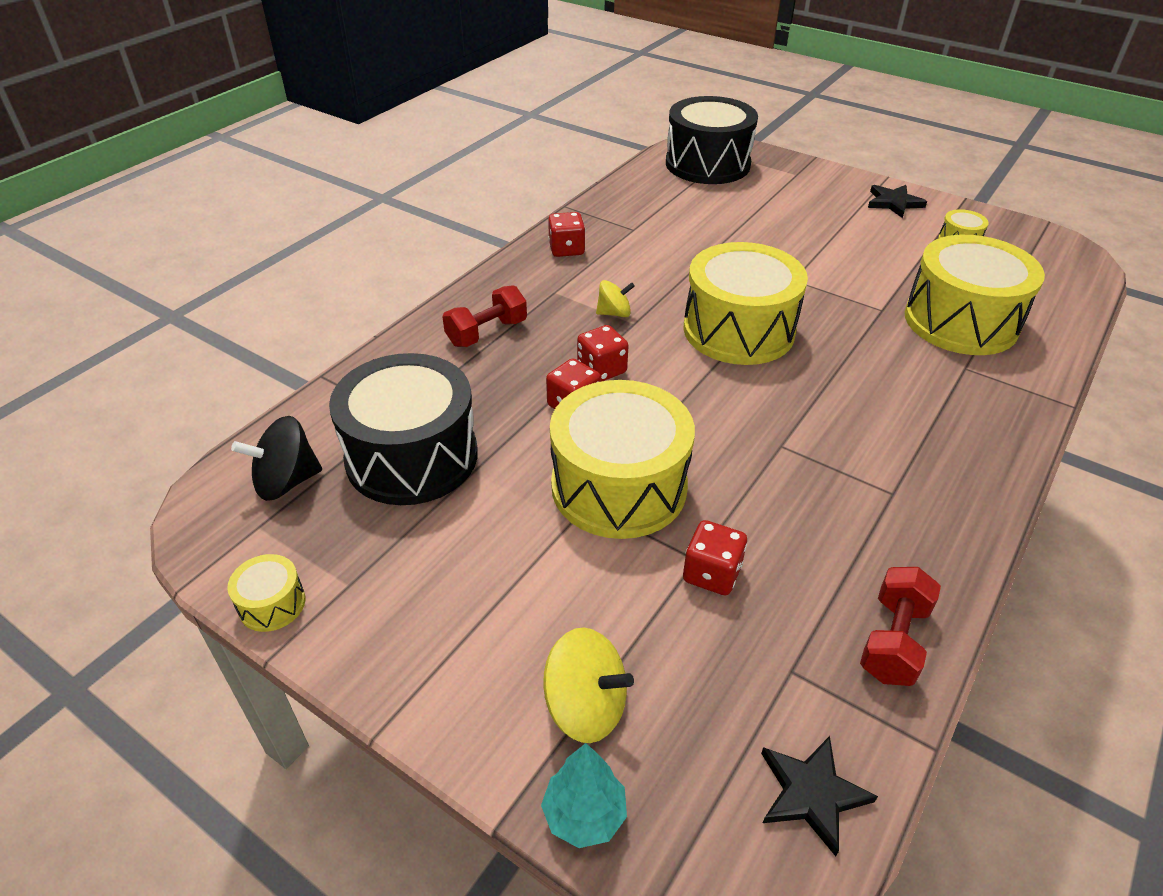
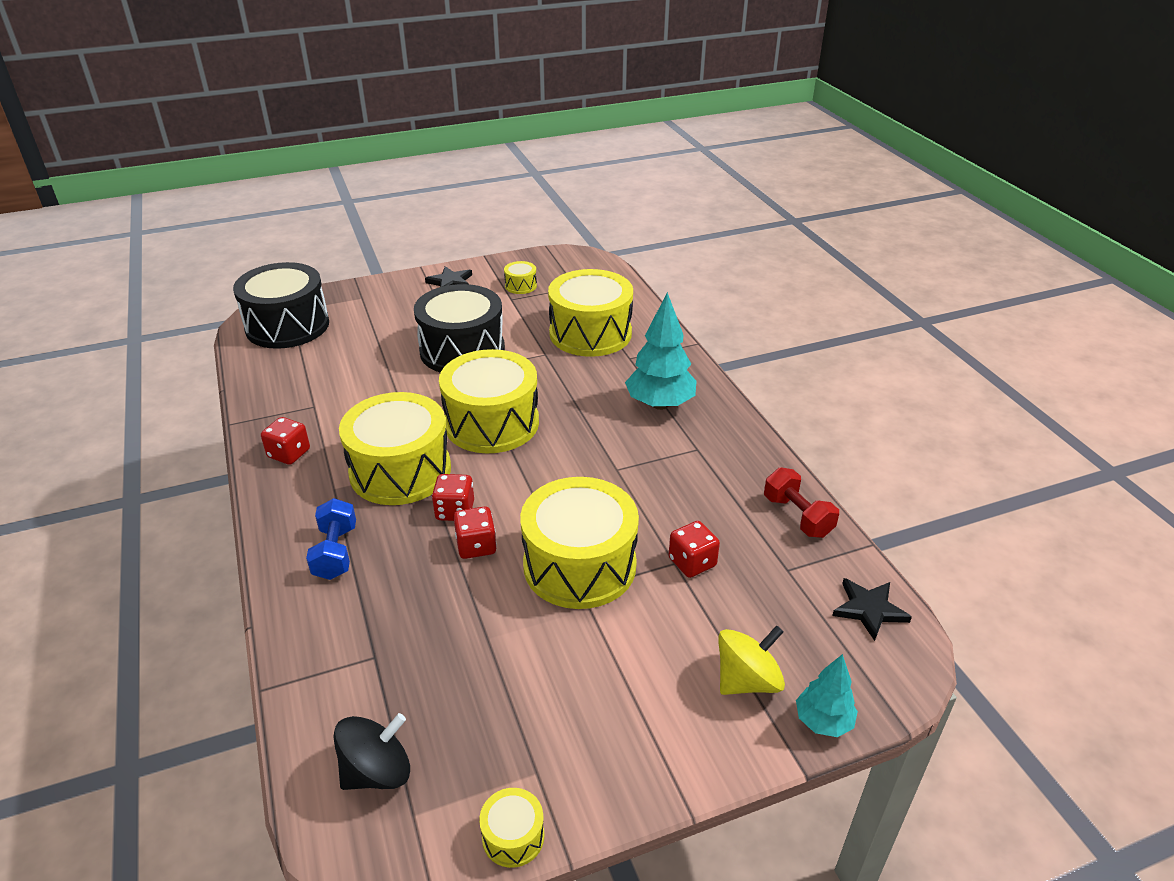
camera: 55 degrees left, 5 degrees down
black spinning top [231,416,322,501] -> black spinning top turned 135 degrees counterclockwise [333,713,410,790]
black drum [329,353,478,505] -> black drum moved to [414,284,505,373]
red dumbbell [442,285,527,347] -> blue dumbbell [306,498,356,580]
yellow spinning top [596,280,635,317] -> yellow drum [339,392,451,505]
none -> turquoise tree [625,292,697,410]

